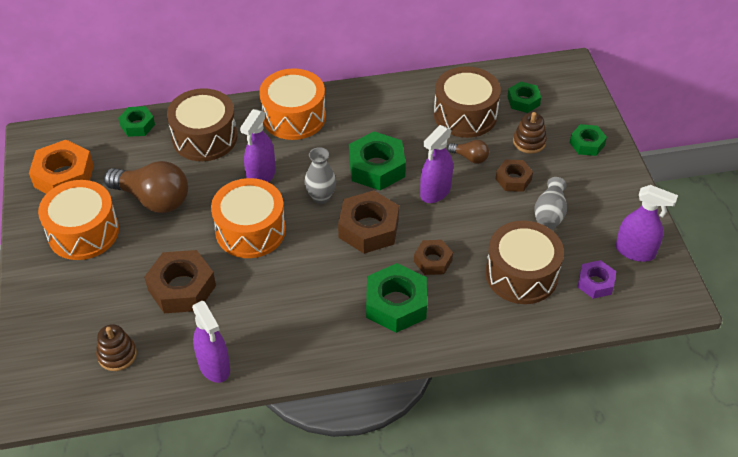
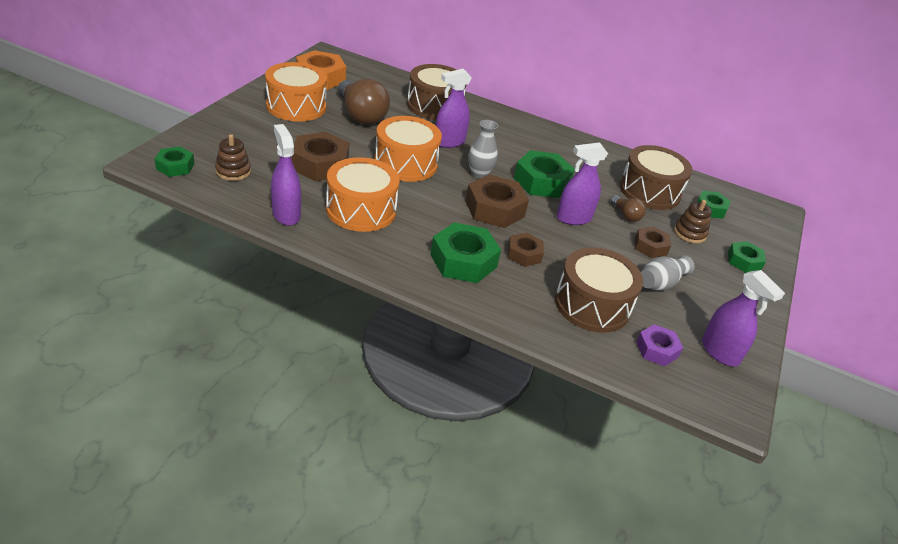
camera: 30 degrees right, 10 degrees down
green nut [118,106,155,137] -> green nut moved to [155,147,194,177]
purple spray bottle [192,301,230,383] -> purple spray bottle turned 150 degrees clockwise [271,124,301,226]
orange drum [259,68,326,140] -> orange drum moved to [326,157,400,232]

